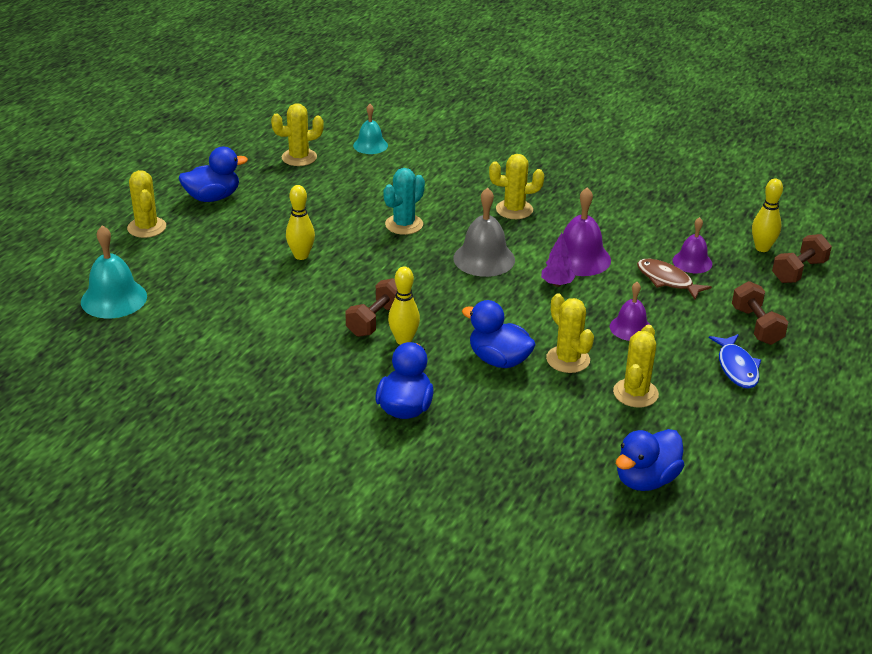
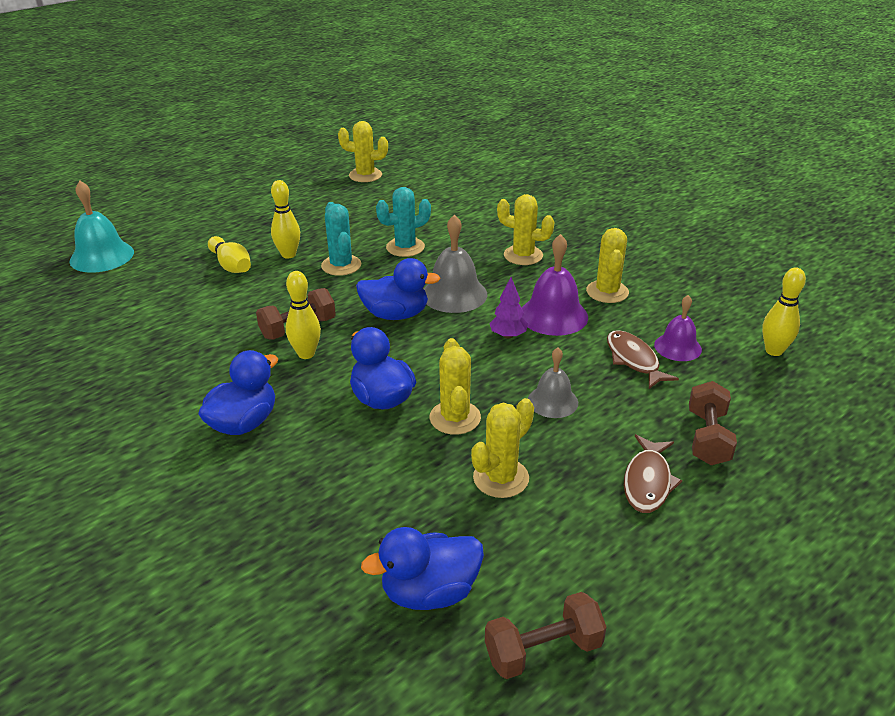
camera: 25 degrees right, 0 degrees up
yellow cactus [127,170,166,238] -> yellow cactus moved to [586,228,629,303]
blue duck [179,147,248,202] -> blue duck moved to [356,258,441,320]
turquoise bell [353,104,388,154] -> none
purple bell [610,282,650,341] -> grey bell [528,347,578,418]
blue fish [709,334,761,389] -> brown fish [624,434,682,513]
brown dumbbell [772,234,832,283] -> brown dumbbell moved to [485,592,607,679]
none -> yellow bowling pin [208,236,251,273]
none -> turquoise cactus [321,202,361,276]

